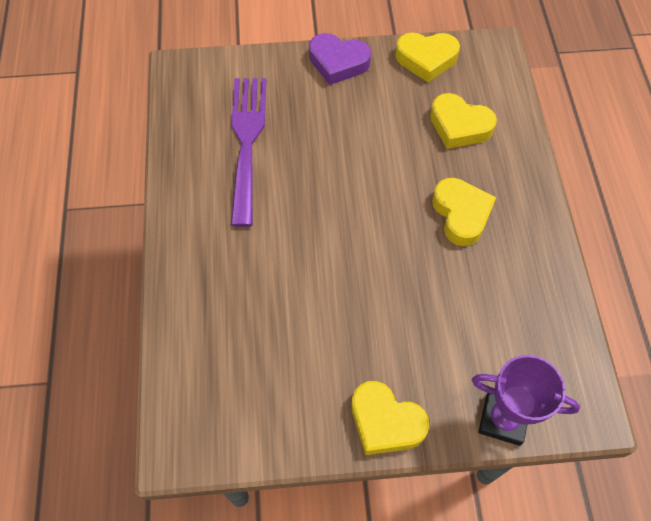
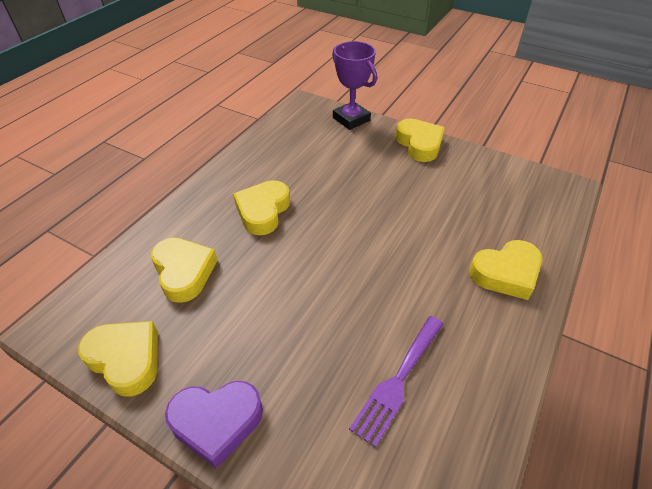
camera: 145 degrees left, 15 degrees down
purple fork [231,78,266,227] -> purple fork [349,316,444,448], size x0.67
purple heart [309,33,371,85] -> purple heart turned 120 degrees clockwise [165,381,263,469]
none -> yellow heart [469,240,542,300]

